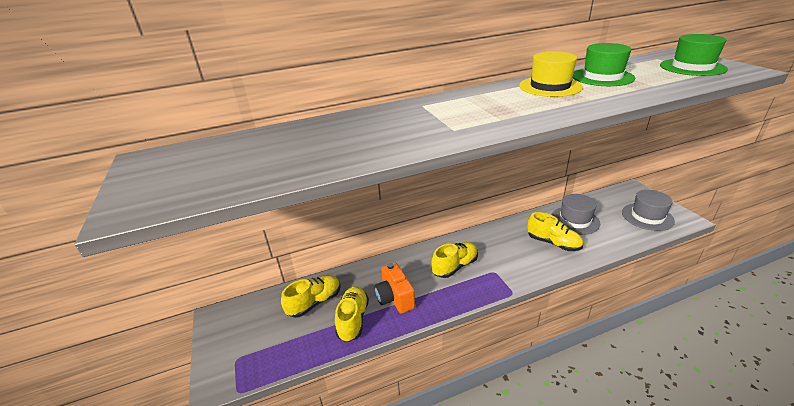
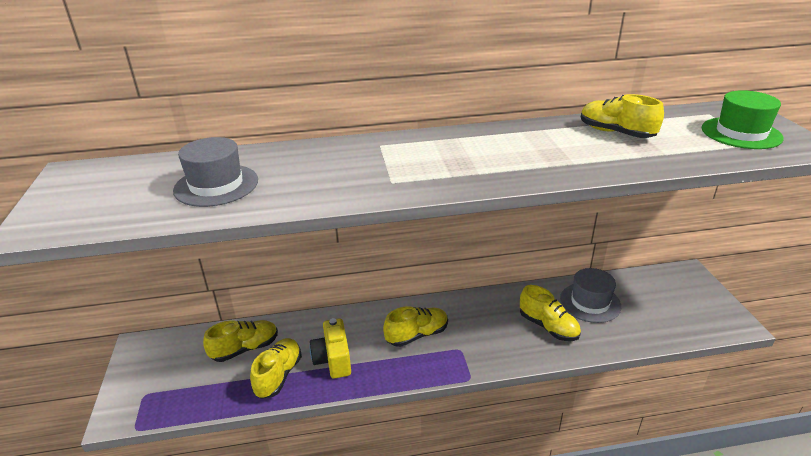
camera: 10 degrees right, 0 degrees up
orange camera [374,262,415,314] -> yellow camera [310,318,351,379]
yellow hat [519,51,583,97] -> none
green hat [572,43,635,86] -> yellow shoe [581,94,664,138]
grey hat [622,190,675,231] -> grey hat moved to [173,137,258,207]

